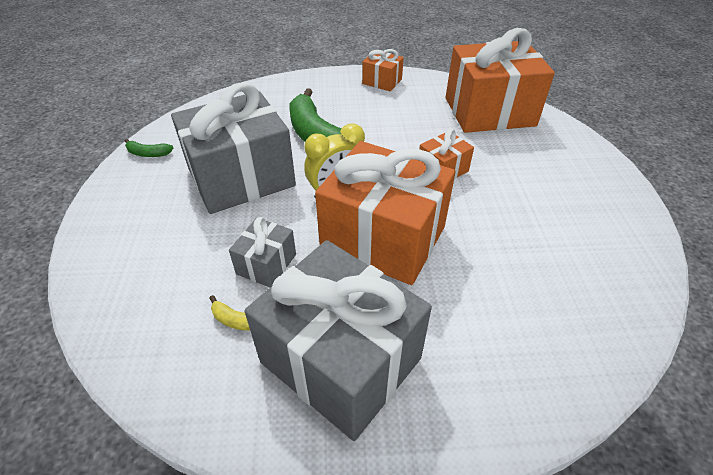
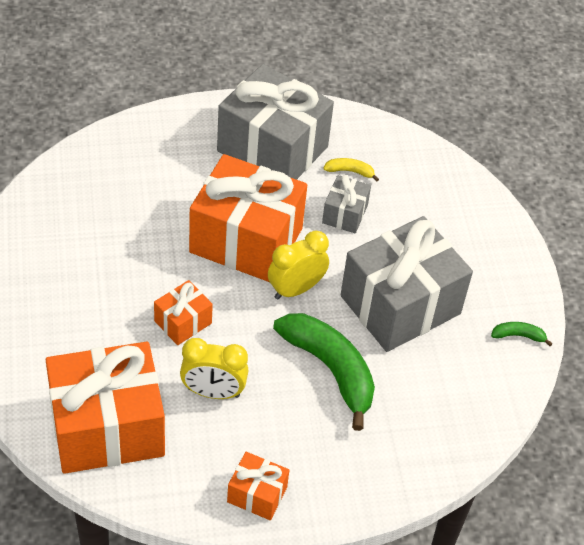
camera: 170 degrees right, 5 degrees up
none -> yellow clock [180,338,248,399]

